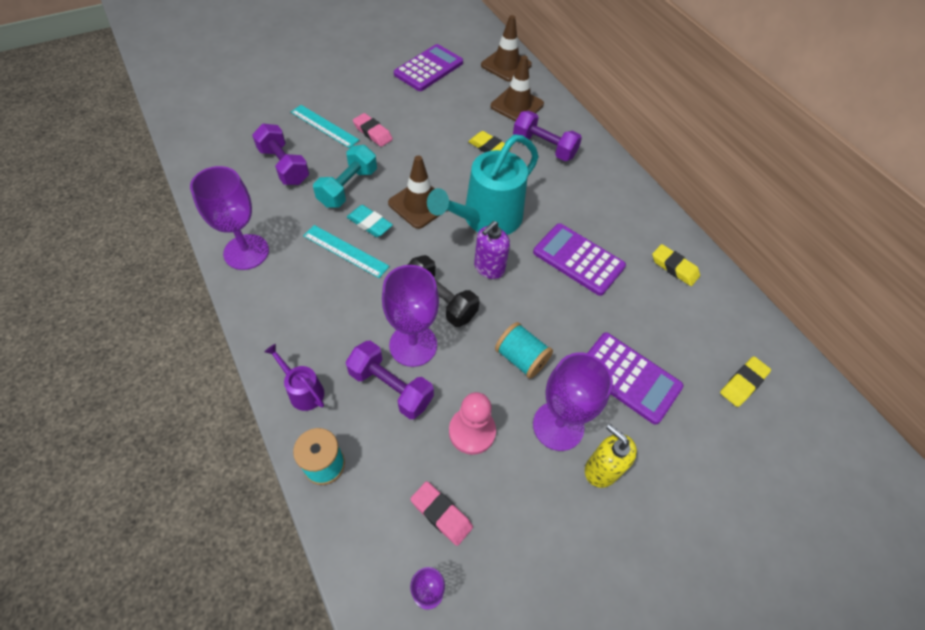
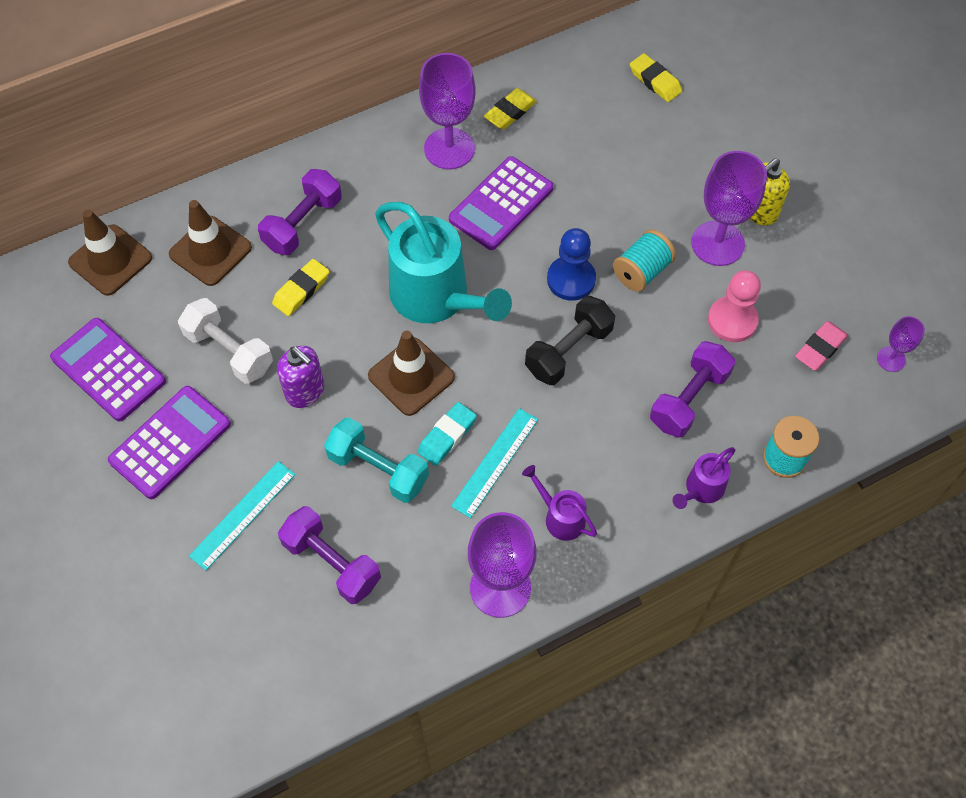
camera: 85 degrees left, 5 degrees up
purple dumbbell [252,124,309,185] -> purple dumbbell turned 75 degrees clockwise [278,506,381,604]
pink eraser [353,113,393,147] -> none
purple goblet [382,265,439,367] -> purple goblet moved to [419,53,476,169]
purple soap dispenser [474,221,510,279] -> purple soap dispenser moved to [277,346,324,408]
purple calculator [588,332,683,425] -> purple calculator moved to [108,386,231,499]
none -> white dumbbell [178,298,273,384]
none -> purple watering can [522,465,597,541]
none -> blue pawn [547,228,596,301]

